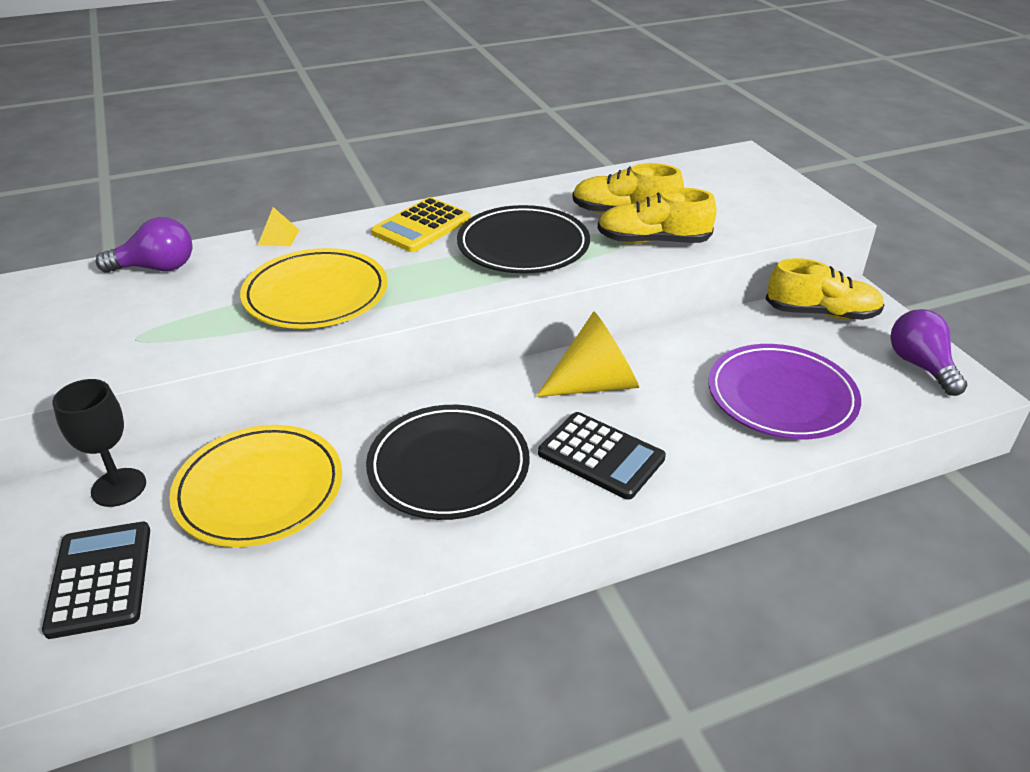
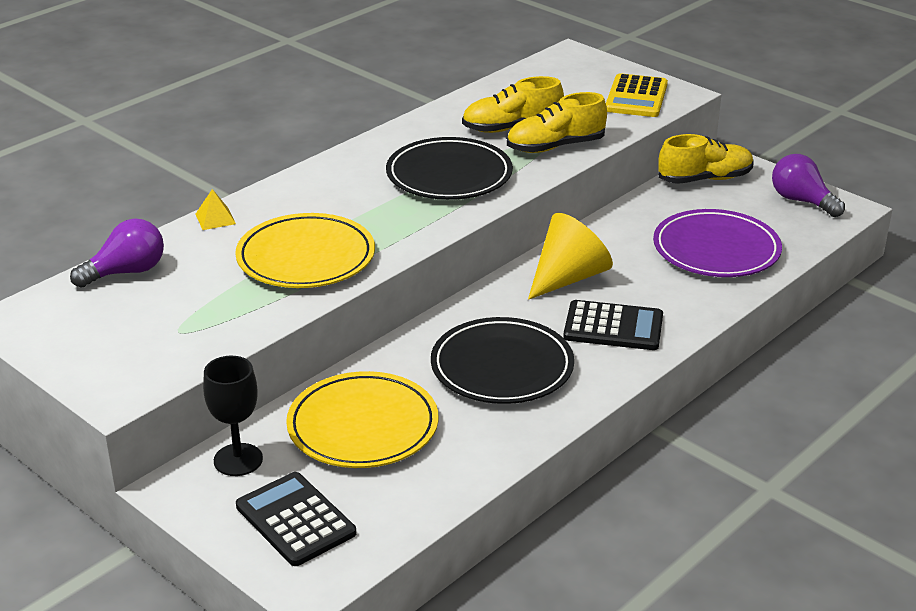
camera: 25 degrees left, 5 degrees down
yellow calculator [371,197,471,252] -> yellow calculator moved to [606,73,668,117]

